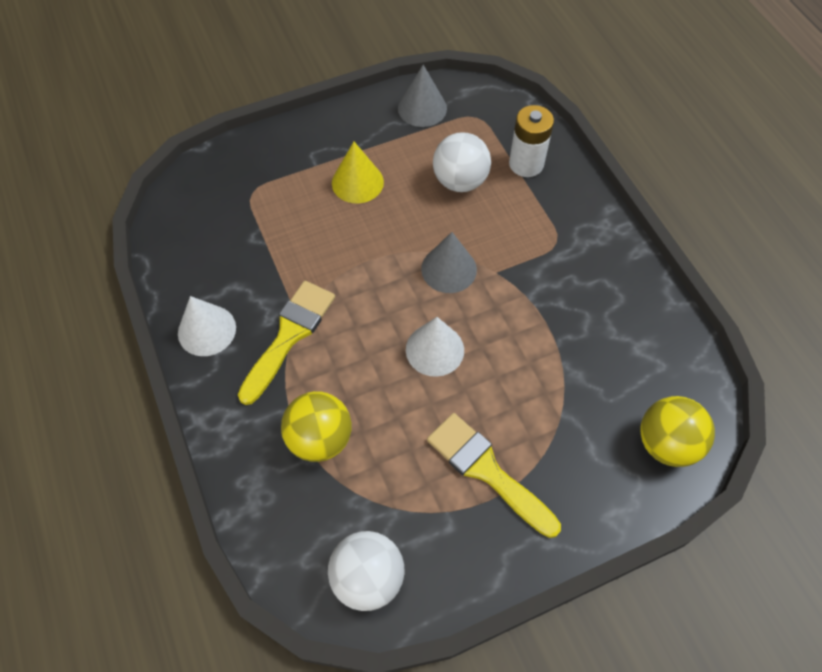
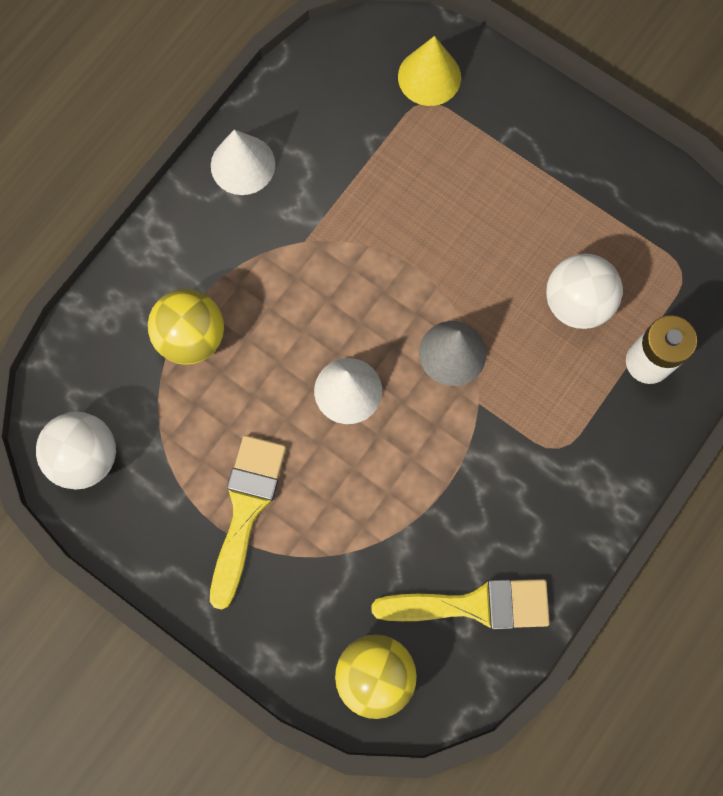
camera: 60 degrees right, 15 degrees up
yellow brush [238,281,335,405] -> yellow brush moved to [371,579,550,630]
yellow cone [332,142,384,203] -> yellow cone moved to [398,36,461,106]
grey cone [398,65,447,127] -> none

